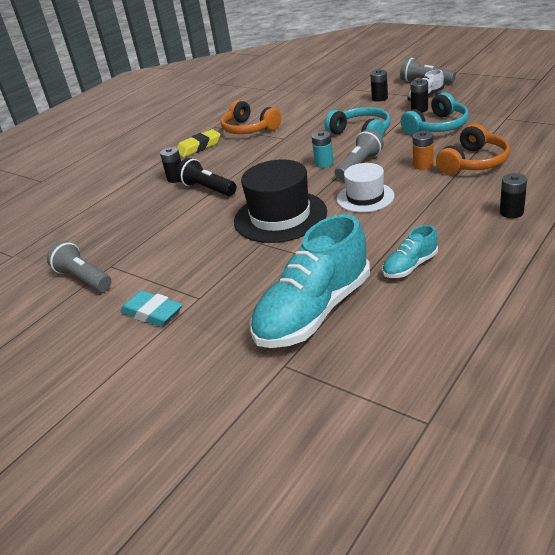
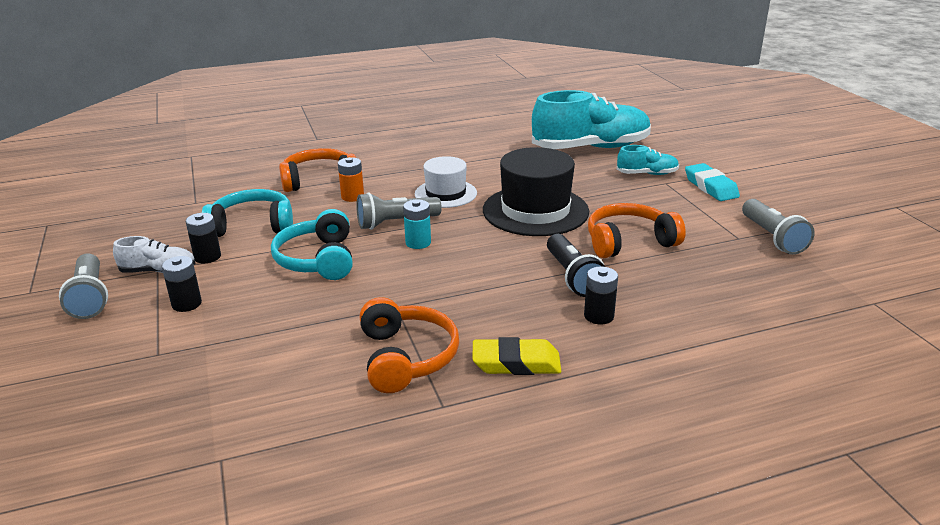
camera: 150 degrees left, 5 degrees down
turquoise shoe [382,225,438,278] -> turquoise shoe moved to [617,145,679,175]
black battery [500,173,527,218] -> none
none -> orange headphones [588,203,686,258]

